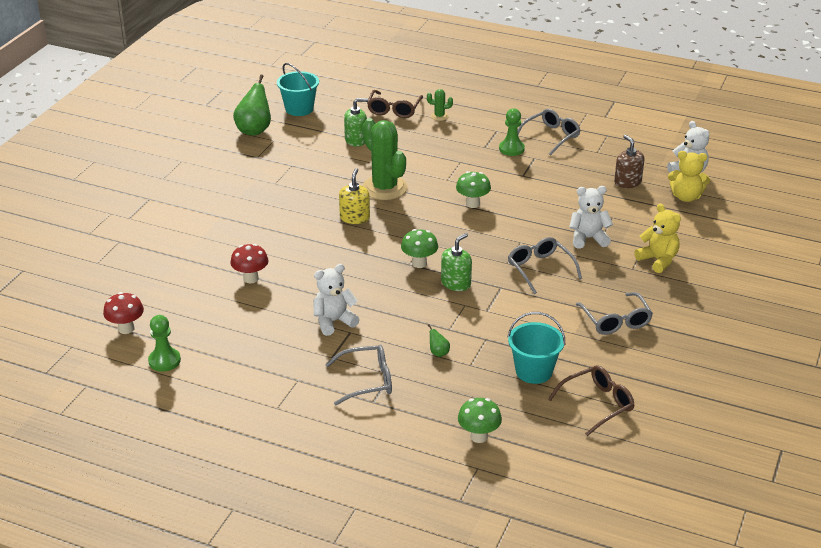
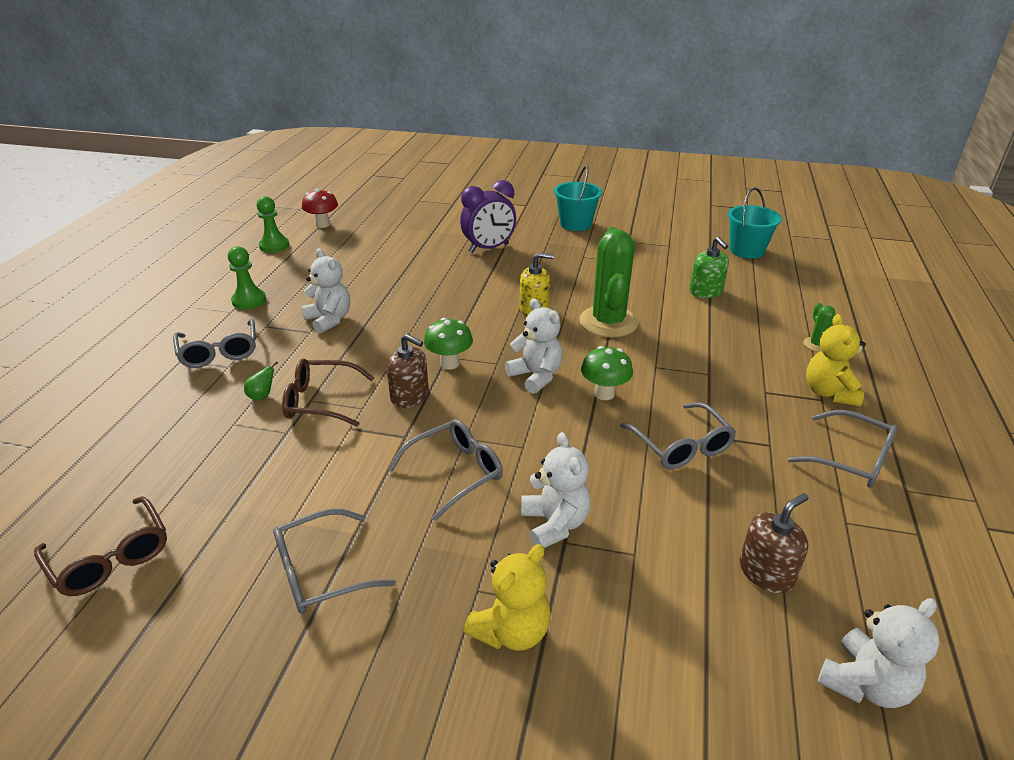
camera: 80 degrees right, 0 degrees up
red mushroom [230,244,269,283] -> none
green pear [233,75,271,136] -> none
green cactus [362,118,408,200] -> green cactus turned 45 degrees counterclockwise [579,227,638,338]
brown glasses [367,90,423,118] -> brown glasses moved to [282,358,374,427]
green soap dispenser [441,233,472,291] -> brown soap dispenser [387,334,429,408]
green mushroom [458,398,502,443] -> none
green pawn [499,108,525,156] -> green pawn moved to [228,246,266,309]
turquoise bucket [508,312,565,384] -> turquoise bucket moved to [554,165,602,231]
yellow teddy bear [668,151,710,202] -> yellow teddy bear moved to [806,314,866,406]
none -> purple clock [460,180,516,253]
none -> white teddy bear [505,299,563,394]
none -> grey glasses [620,402,736,469]

